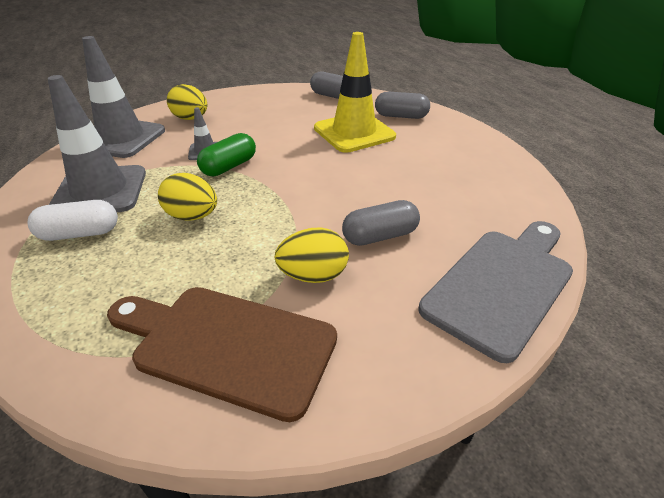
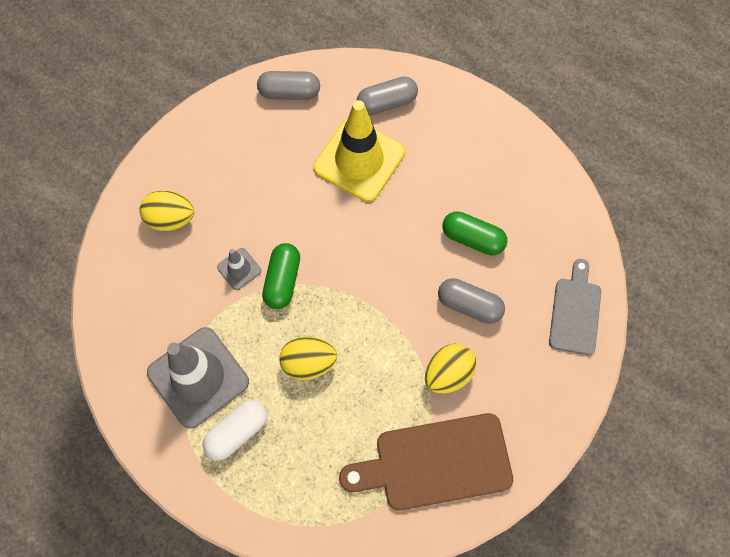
camera: 30 degrees left, 30 degrees up
grey traffic cone [82,36,165,158] -> none
grey capsule [342,200,420,246] -> grey capsule turned 75 degrees clockwise [438,278,505,324]
grey cutting board [419,221,573,363] -> grey cutting board [549,259,601,355], size x0.62
none -> green capsule [442,211,507,255]

